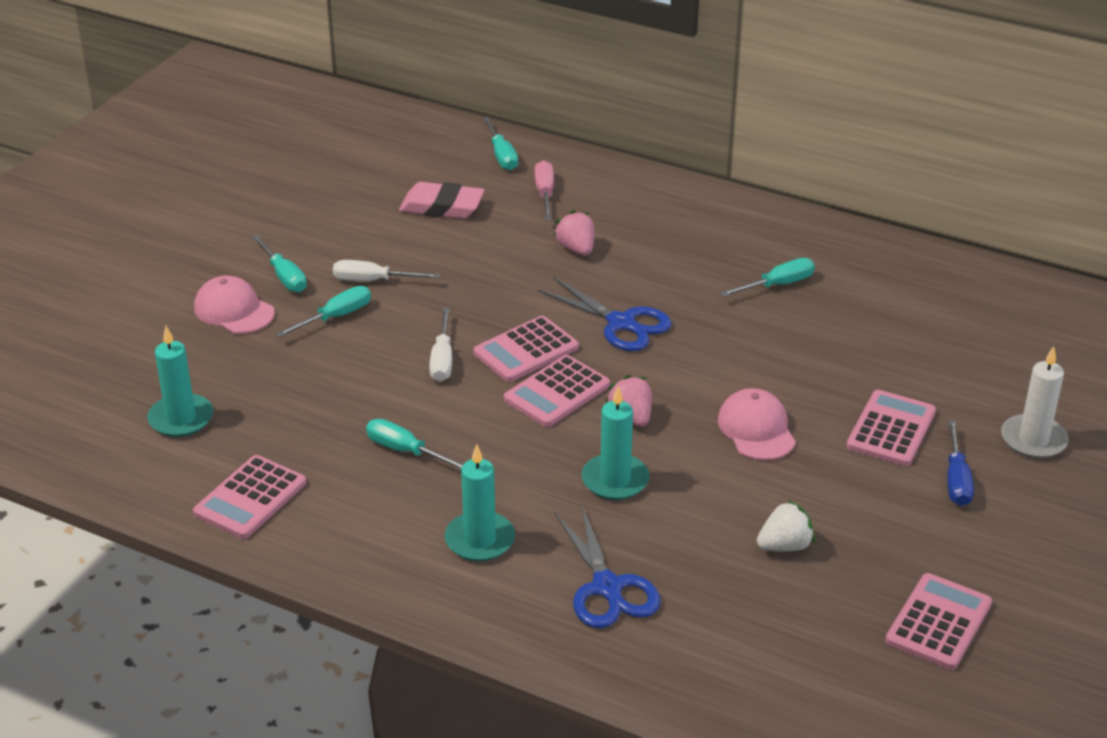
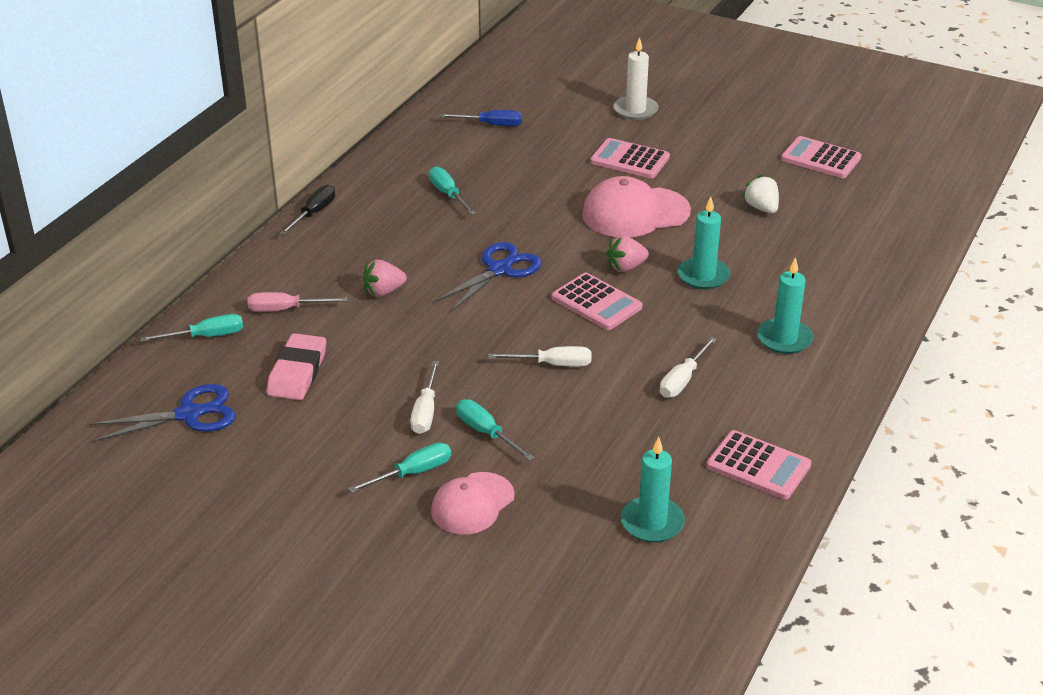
camera: 90 degrees left, 0 degrees up
turquoise screwdriver [366,419,464,469] -> white screwdriver [660,337,717,398]
pink calculator [473,316,579,382] -> none
blue scissors [555,506,660,628] -> blue scissors moved to [89,384,236,442]
pink cap [718,388,796,460] -> pink cap [582,176,691,237], size x1.51
blue screwdriver [947,420,974,506] -> blue screwdriver moved to [439,110,522,126]
none -> black screwdriver [279,185,335,235]

